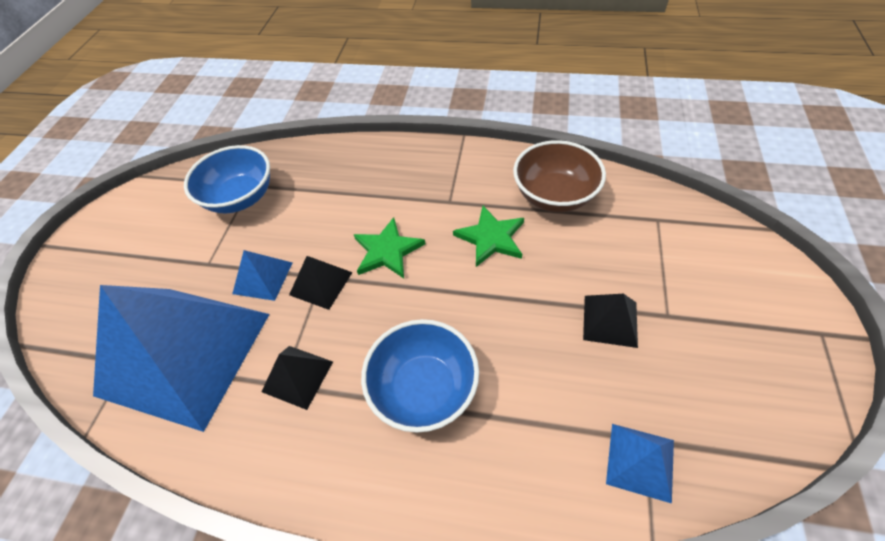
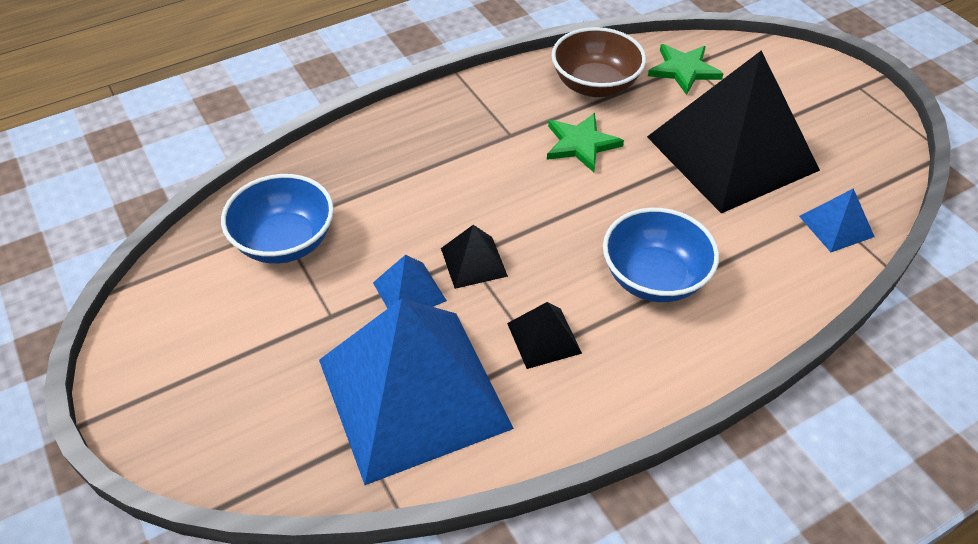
camera: 45 degrees left, 5 degrees down
green star [354,217,426,279] -> green star moved to [648,44,724,95]
black pyramid [583,294,638,348] -> black pyramid [647,50,820,213], size x2.49

